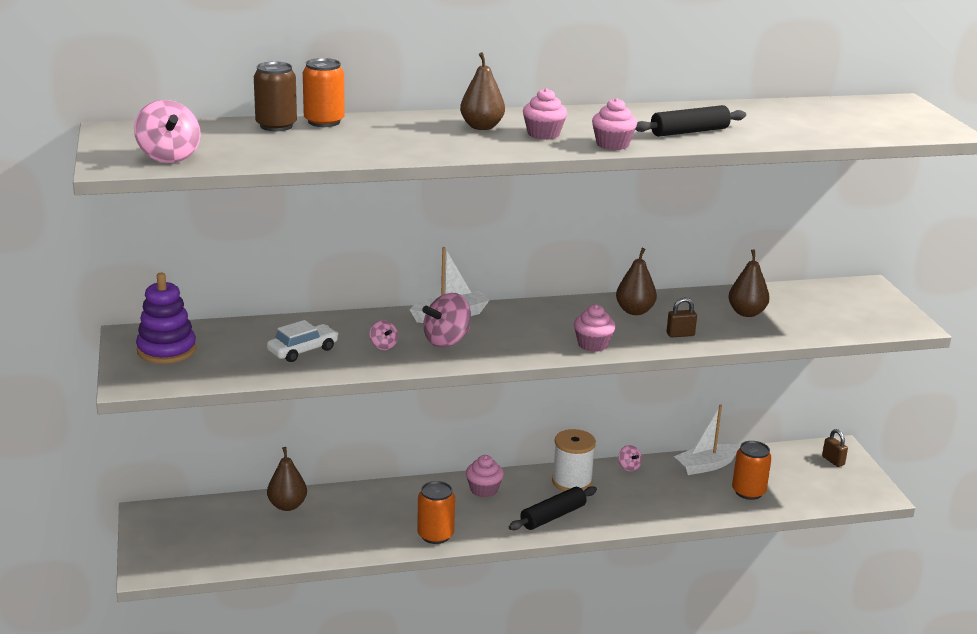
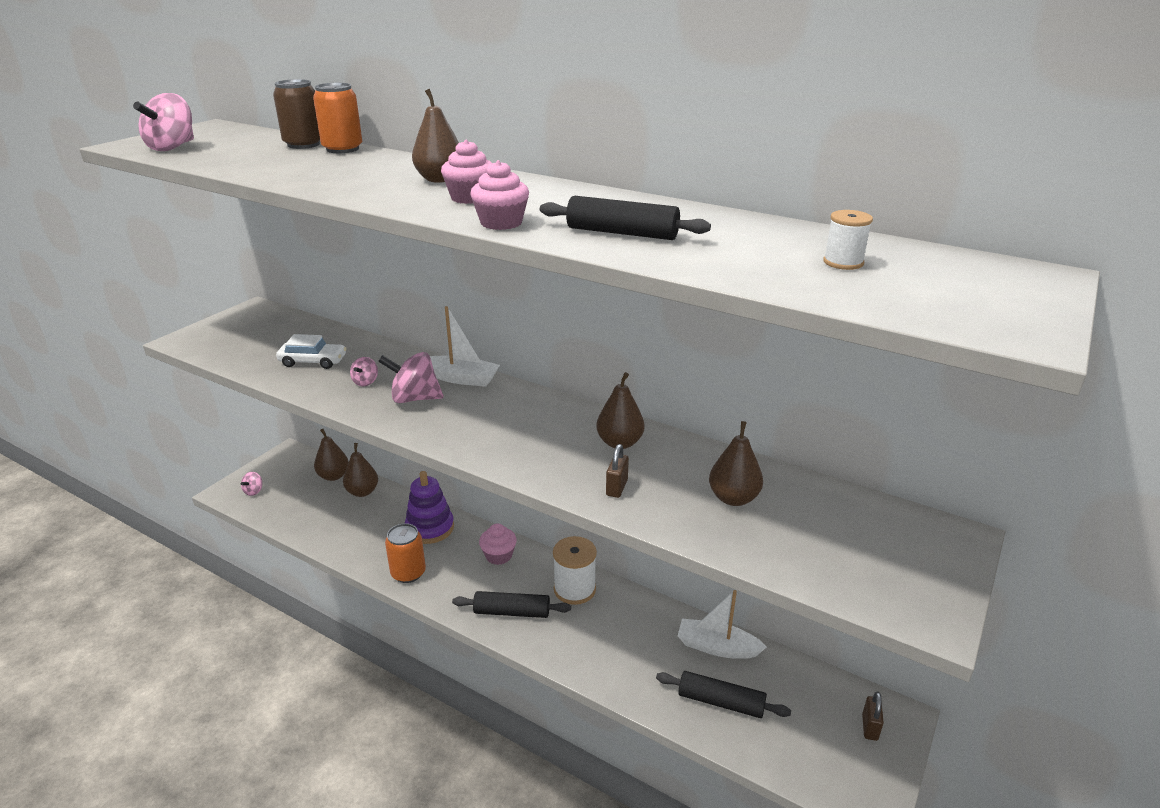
camera: 45 degrees right, 5 degrees up
purple stacking toy [136,273,196,364] -> purple stacking toy moved to [405,471,454,544]
pink cupcake [574,304,616,352] -> none
pink spinning top [618,445,642,471] -> pink spinning top moved to [241,472,263,496]
brown padlock [667,297,697,337] -> brown padlock turned 75 degrees clockwise [606,444,629,498]
orange can [732,441,772,500] -> black rolling pin [656,671,791,718]
none -> brown pear [314,429,349,481]
none -> white spool [823,210,873,270]

